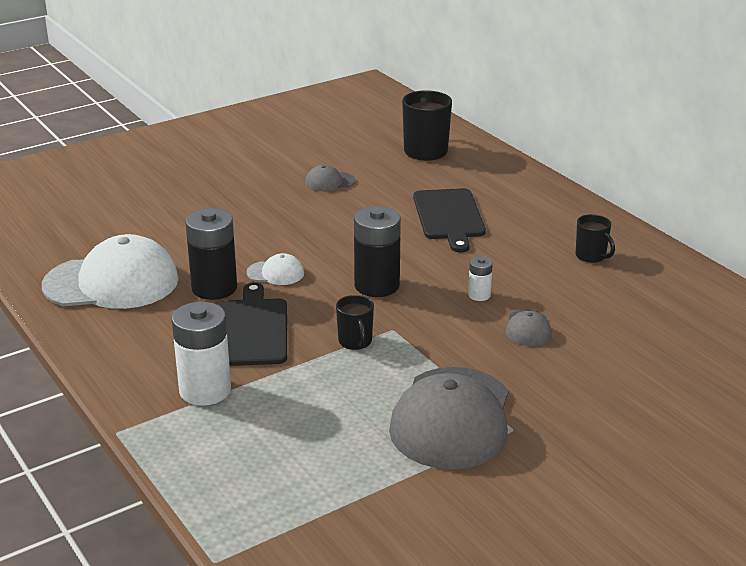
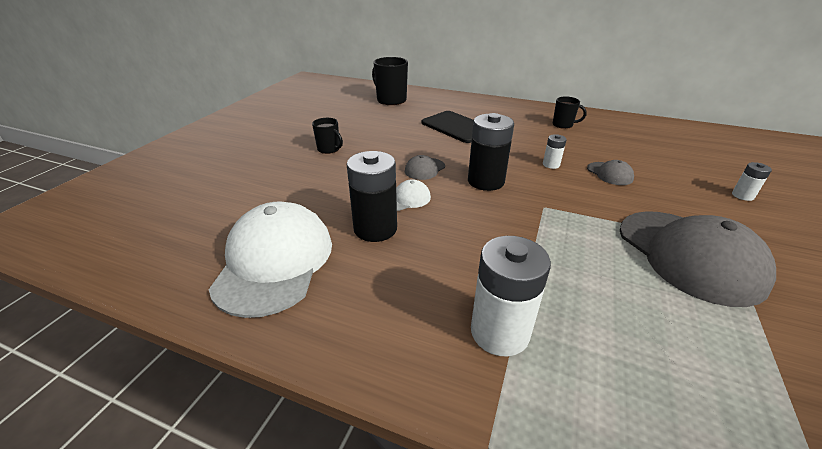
camera: 35 degrees left, 5 degrees up
white cap [42,234,179,309] -> white cap turned 45 degrees counterclockwise [209,201,332,318]
black cutting board [219,282,287,366] -> none
grey cap [305,165,356,191] -> grey cap moved to [405,155,445,180]
black mug [336,295,374,350] -> black mug moved to [312,118,343,154]
none -> white battery [732,162,772,201]

